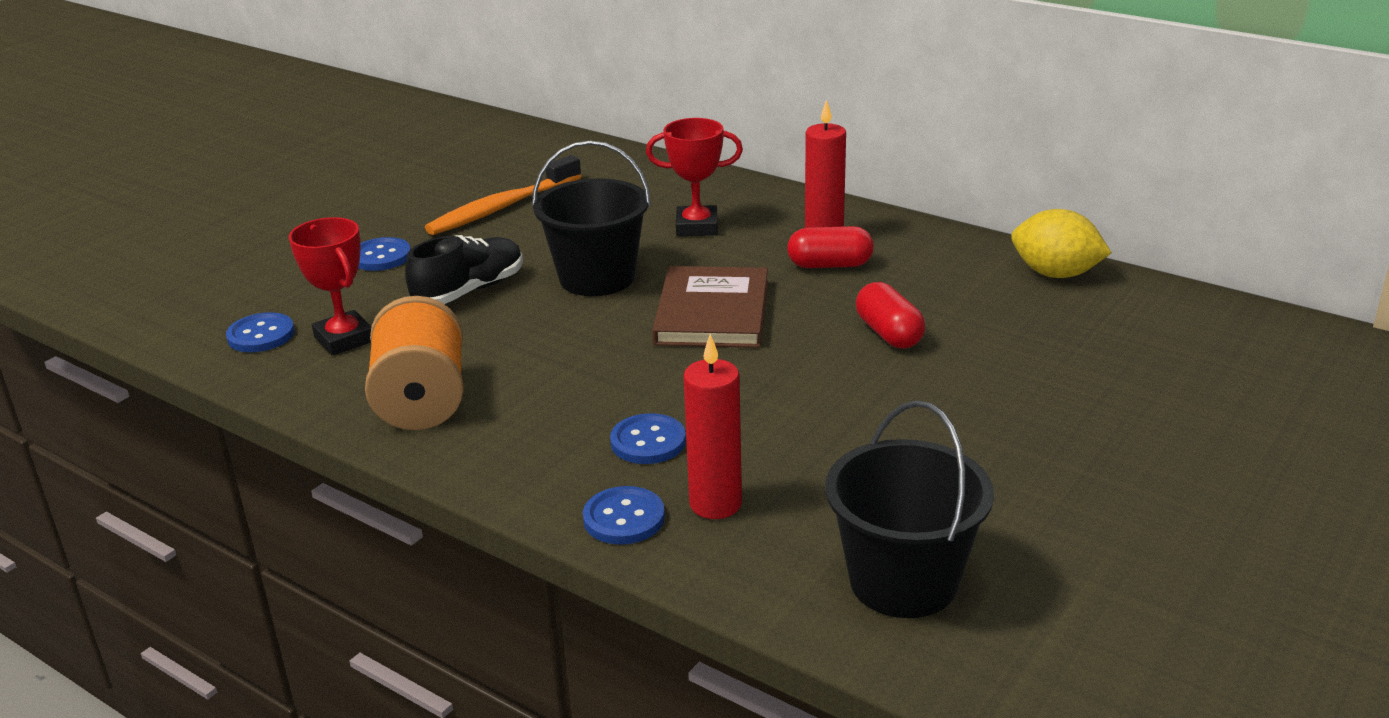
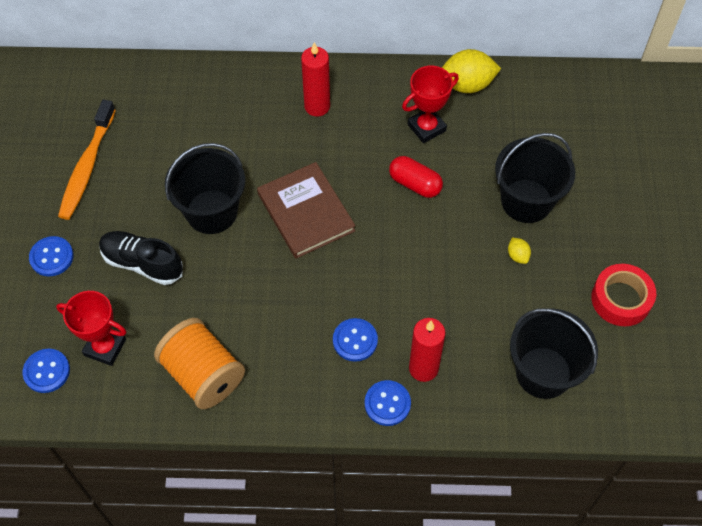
camera: 35 degrees left, 30 degrees up
black shoe [405,235,523,304] -> black shoe turned 75 degrees counterclockwise [99,231,183,285]
red trophy [646,118,743,236] -> red trophy moved to [402,66,459,143]
red capsule [787,226,874,268] -> none
none -> black bucket [495,133,575,223]
none -> yellow lemon [508,238,531,264]
none -> red tape [591,264,656,326]

